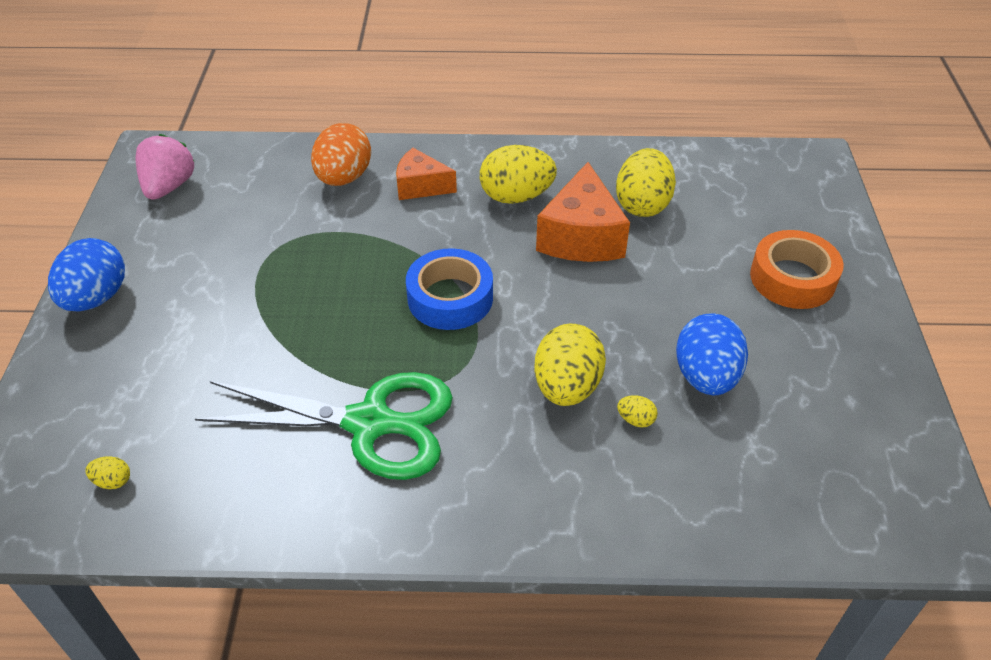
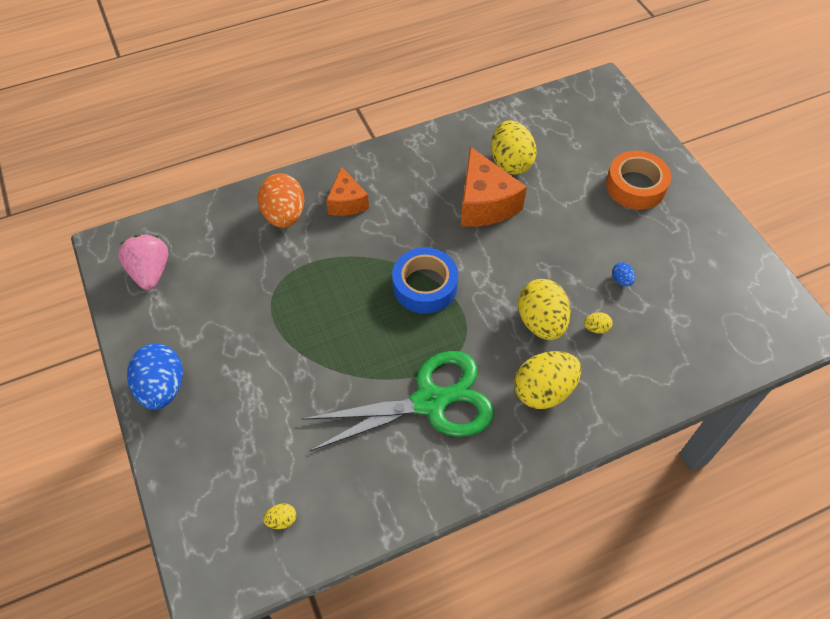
camera: 25 degrees left, 10 degrees up
orange cheese [396,148,457,200] -> orange cheese turned 90 degrees counterclockwise [326,166,369,216]
yellow egg [480,145,557,204] -> yellow egg moved to [514,351,581,409]
blue egg [676,313,748,395] -> blue egg [612,262,635,286], size x0.43

